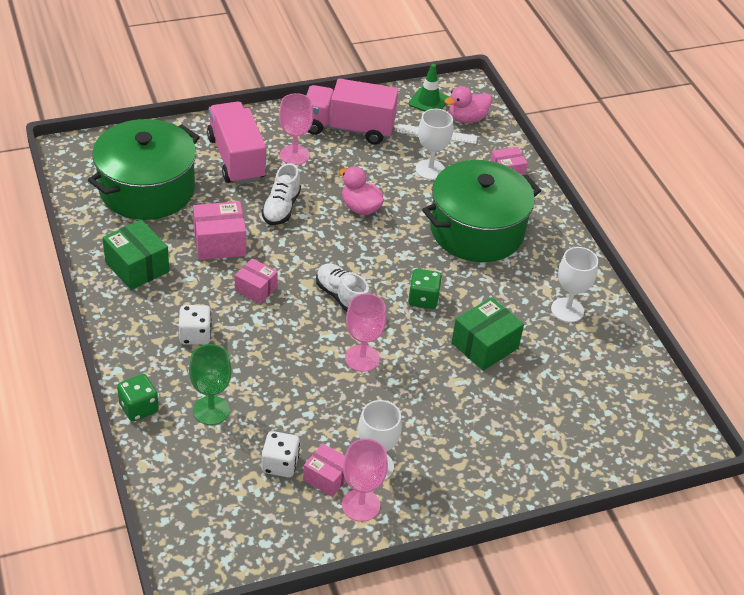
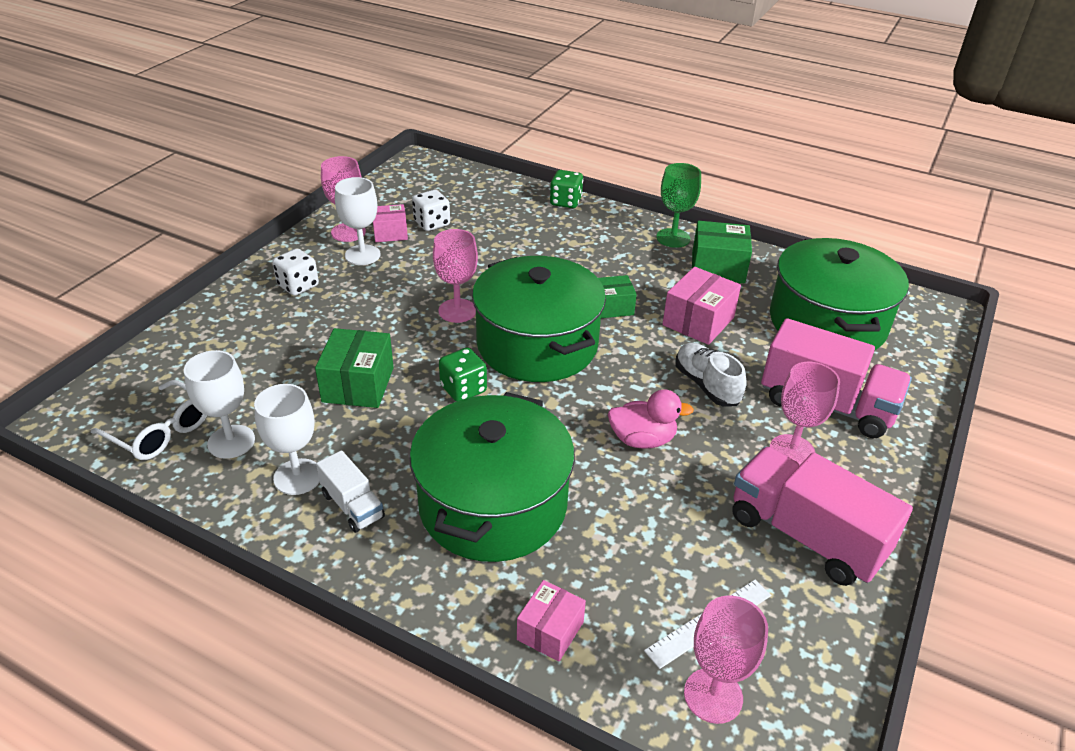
camera: 140 degrees right, 5 degrees down
white dice [179,305,212,345] -> white dice moved to [272,248,319,296]
green goblet [189,344,232,425] -> green goblet moved to [656,163,701,248]
pink box [235,259,278,304] -> green box [598,275,637,318]
pink truck [306,79,399,145] -> pink truck turned 105 degrees counterclockwise [732,446,913,586]
white shoe [316,263,370,312] -> green pot [472,256,606,382]
green traffic cone [409,64,448,112] -> none
white goblet [416,109,453,180] -> white goblet moved to [184,350,255,459]
pink duck [444,86,492,123] -> pink goblet [684,595,768,724]
none -> white glasses [91,380,207,460]
none -> white truck [316,450,385,533]

